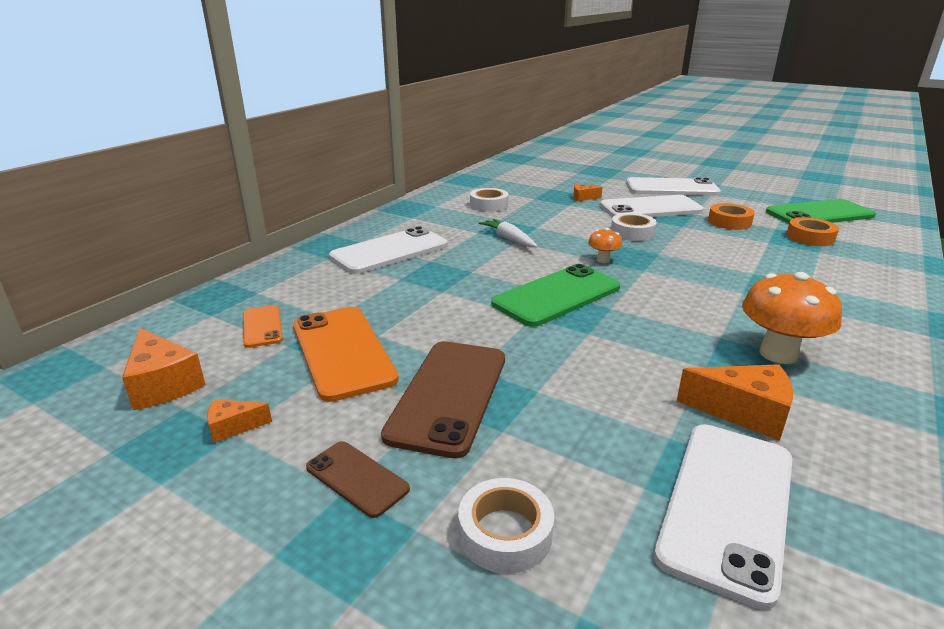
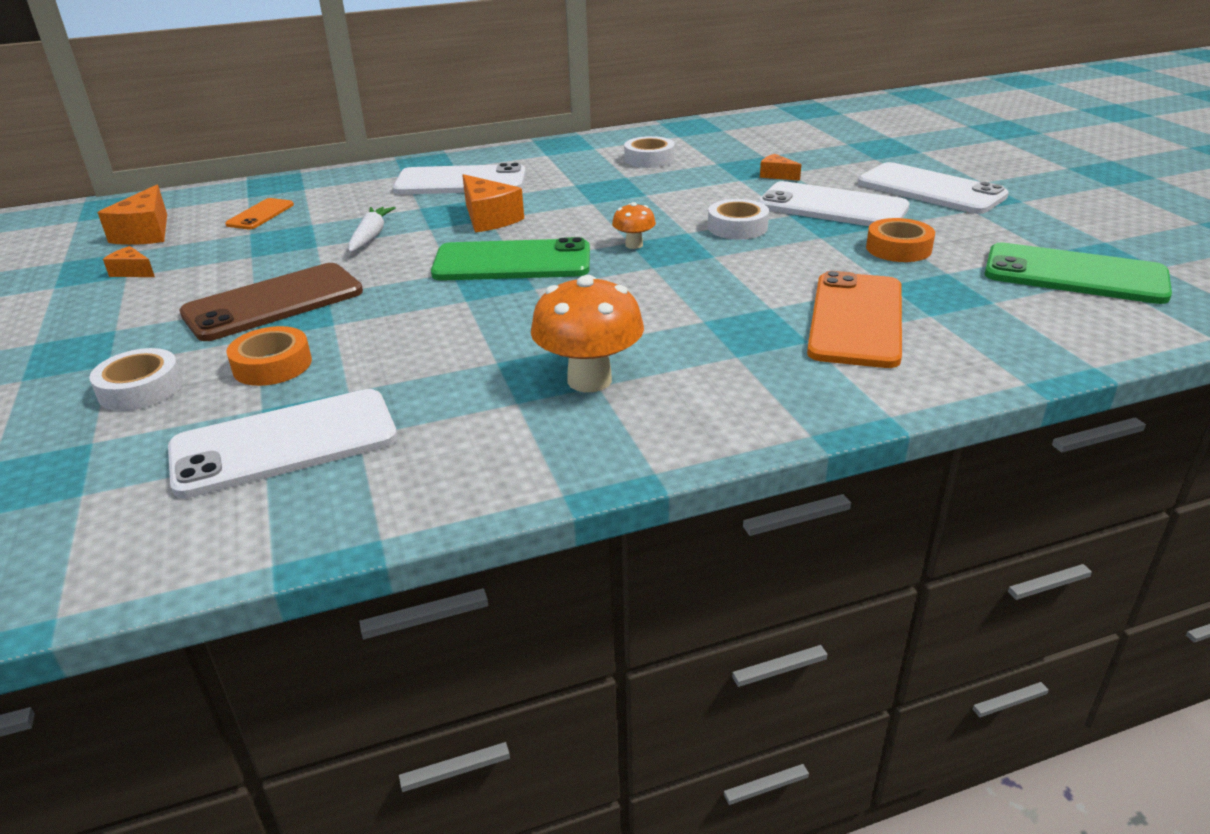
camera: 40 degrees right, 5 degrees up
orange phone [293,307,399,402] -> orange phone moved to [807,271,902,368]
brown phone [306,441,410,518] -> none
white carrot [479,219,537,247] -> white carrot moved to [348,207,396,252]
orange cheese [677,364,793,441] -> orange cheese moved to [462,174,524,233]
orange tape [786,217,839,246] -> orange tape moved to [226,326,312,386]

